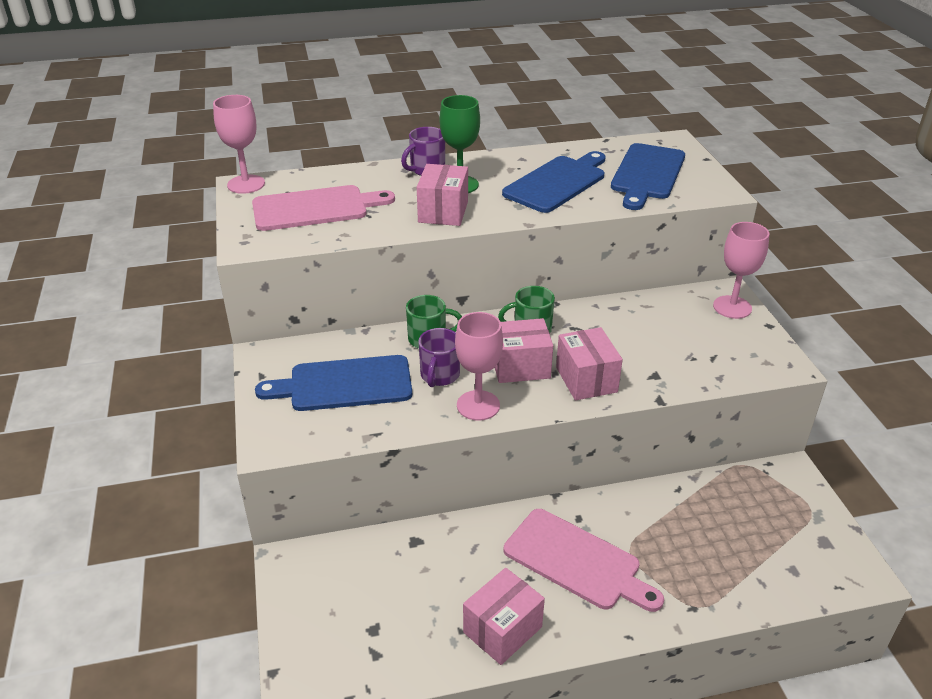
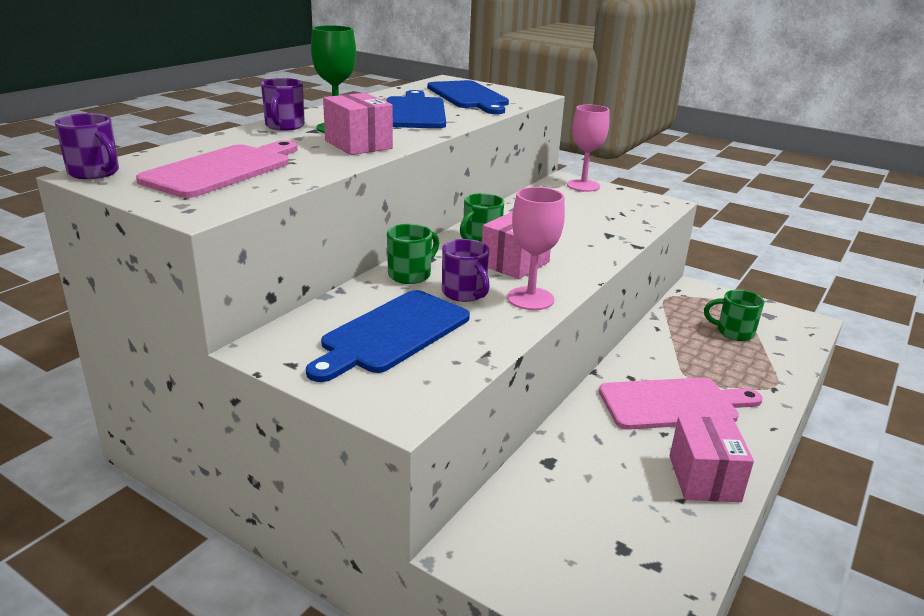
camera: 45 degrees left, 10 degrees down
pink goblet [213,95,265,194] -> purple mug [55,113,119,179]
pink box [556,327,623,400] -> none
none -> green mug [704,290,764,341]

